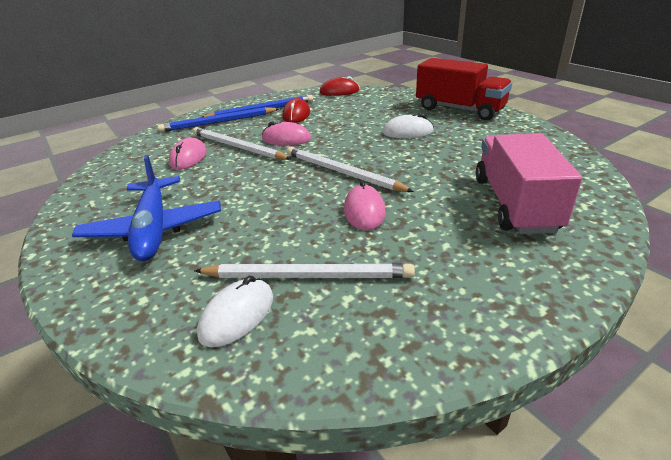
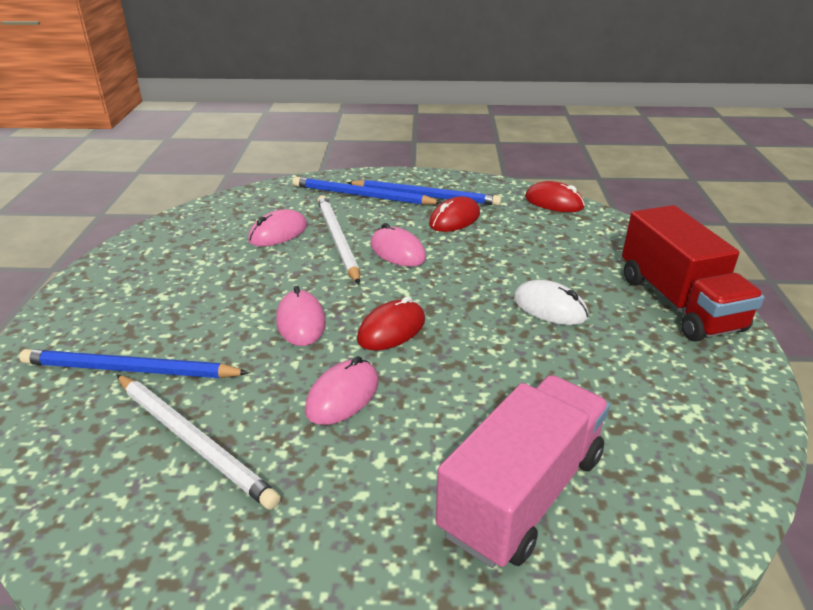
camera: 35 degrees right, 0 degrees up
blue plane [72,155,221,261] -> none
white mouse [197,275,273,347] -> none
white pencil [287,146,414,192] -> red mouse [357,296,425,351]
none -> blue pencil [19,349,249,378]
none -> pink mouse [276,286,326,346]

